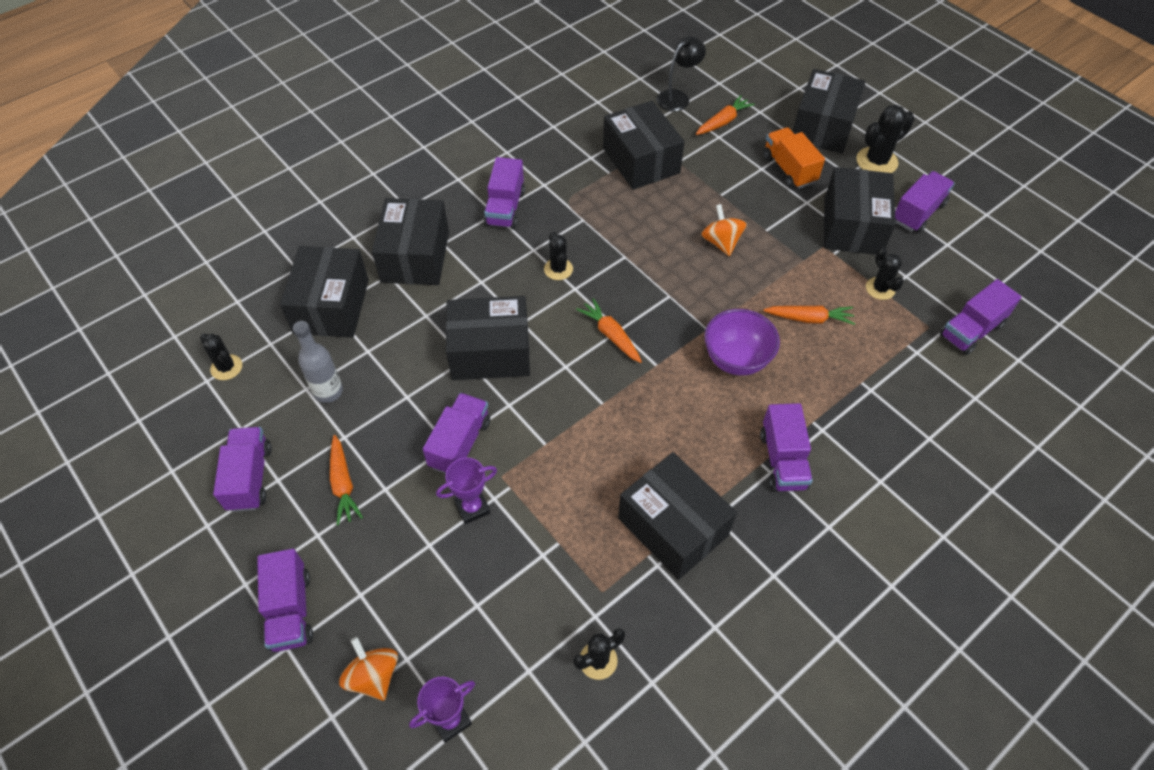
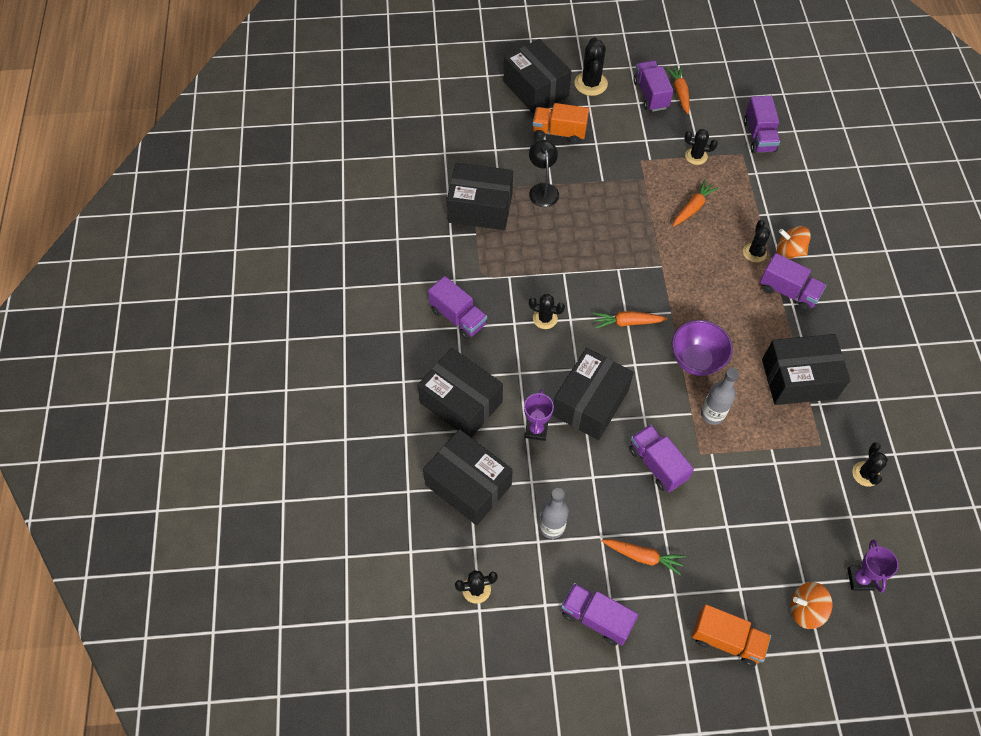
camera: 55 degrees left, 5 degrees up
purple truck [257,549,313,652] -> orange truck [692,604,771,667]
purple trophy [436,458,497,524] -> purple trophy moved to [524,389,554,441]
black lamp [656,36,706,112] -> black lamp moved to [529,140,559,207]
orange carrot [696,95,755,135] -> orange carrot moved to [666,66,689,114]
orange spinning top [701,204,747,256] -> orange spinning top moved to [777,226,811,259]
purple bowl [704,309,780,376] -> purple bowl moved to [672,320,733,376]
black box [824,167,896,255] -> none
none -> grey bottle [701,368,739,425]
none -> black cactus [743,220,770,262]

